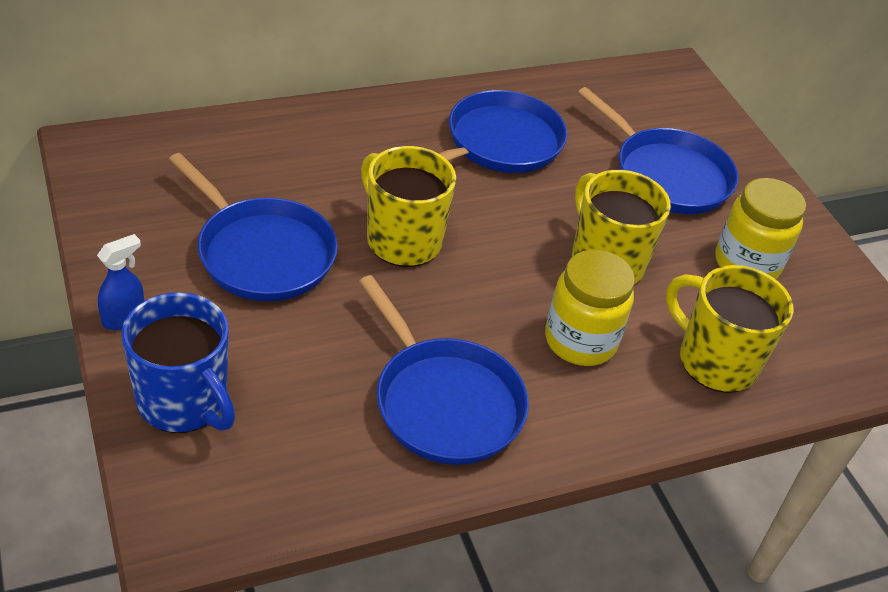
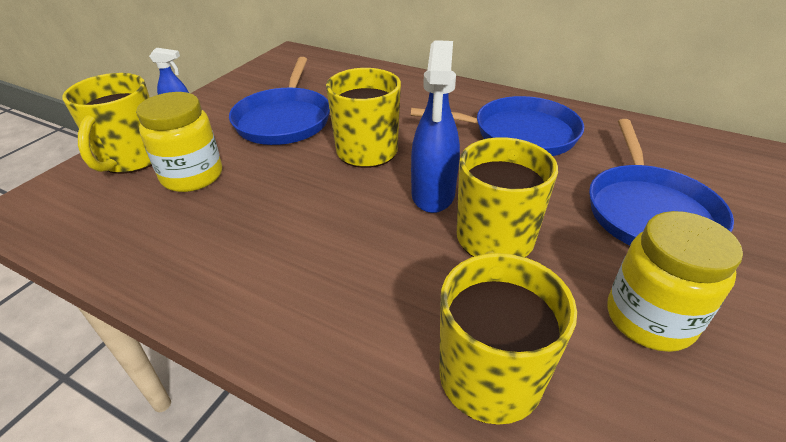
camera: 55 degrees right, 5 degrees down
blue mug [122,292,235,433] -> yellow mug [62,73,152,174]
blue pan [359,275,529,465] -> none
yellow jar [545,250,635,366] -> yellow jar moved to [136,92,222,192]
none -> blue spray bottle [411,40,460,213]

